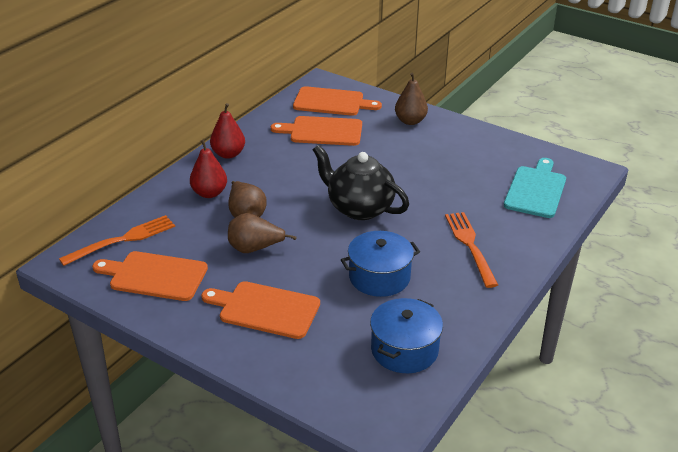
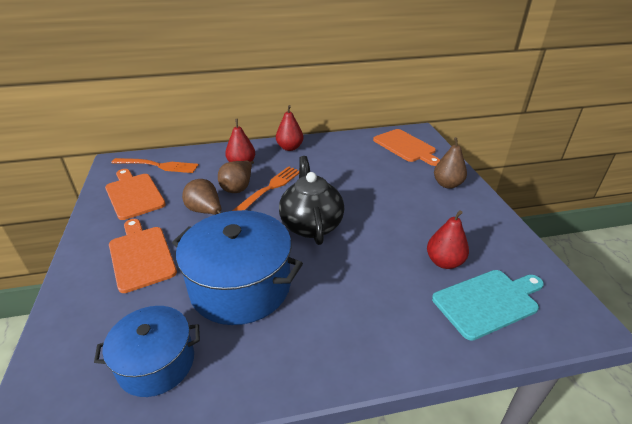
camera: 45 degrees right, 0 degrees up
orange cutting board [271,116,362,146] -> none
blue pot [341,231,420,297] -> blue pot [172,210,303,325], size x1.61
orange fork [445,212,498,288] -> orange fork moved to [232,166,299,211]
none -> red pear [427,210,469,269]

